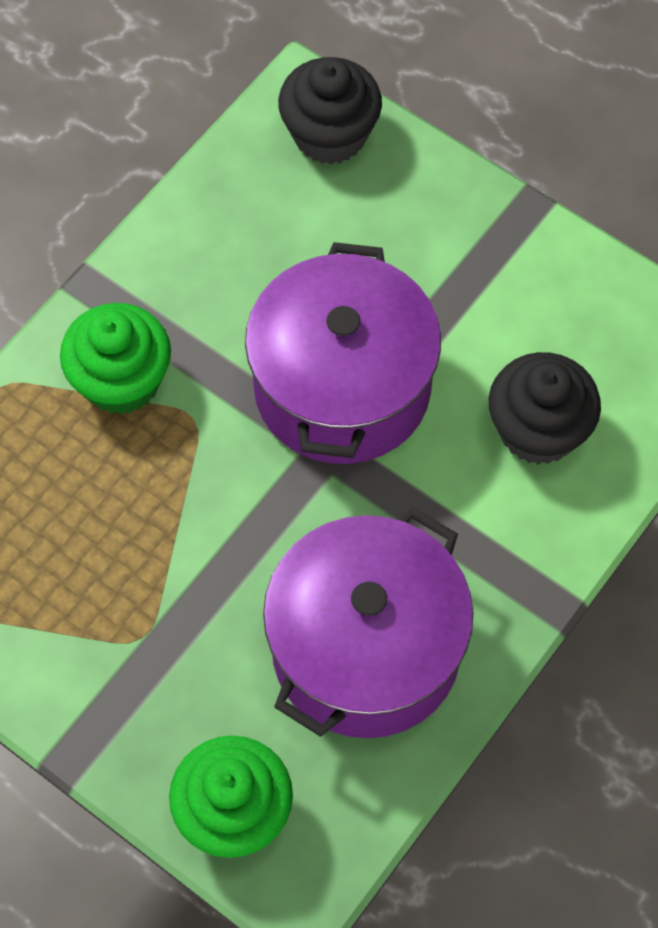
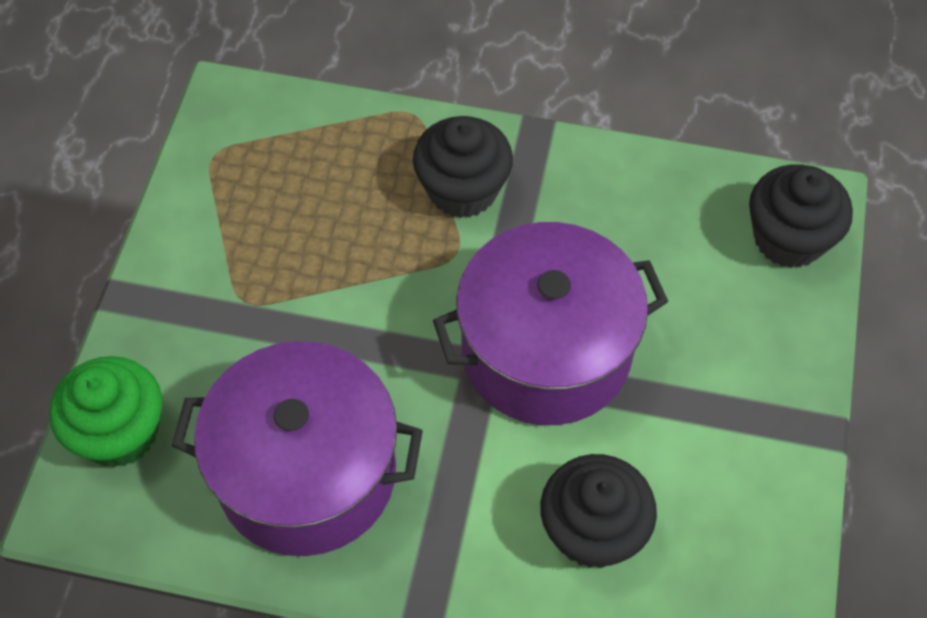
camera: 65 degrees right, 5 degrees down
green cupcake [60,303,171,414] -> black cupcake [413,116,513,218]

